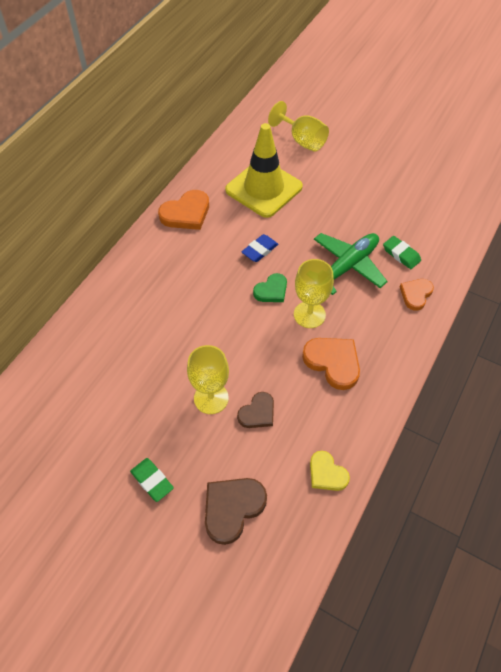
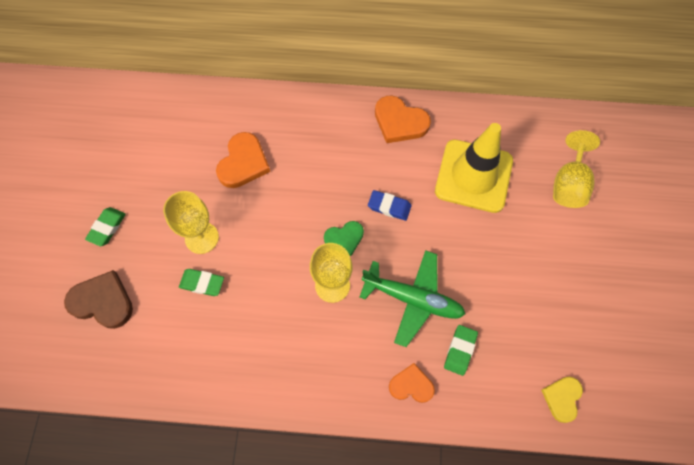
camera: 65 degrees right, 10 degrees up
brown heart [237,392,274,428] -> green eraser [179,269,224,296]
green heart [253,273,287,302] -> green heart turned 45 degrees counterclockwise [324,221,364,256]
orange heart [302,338,360,390] -> orange heart moved to [216,132,270,188]
yellow heart [310,451,350,491] -> yellow heart moved to [541,377,583,423]

